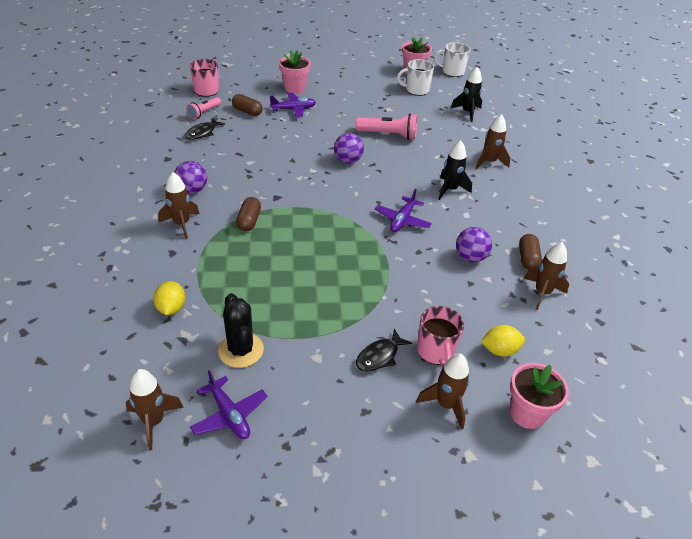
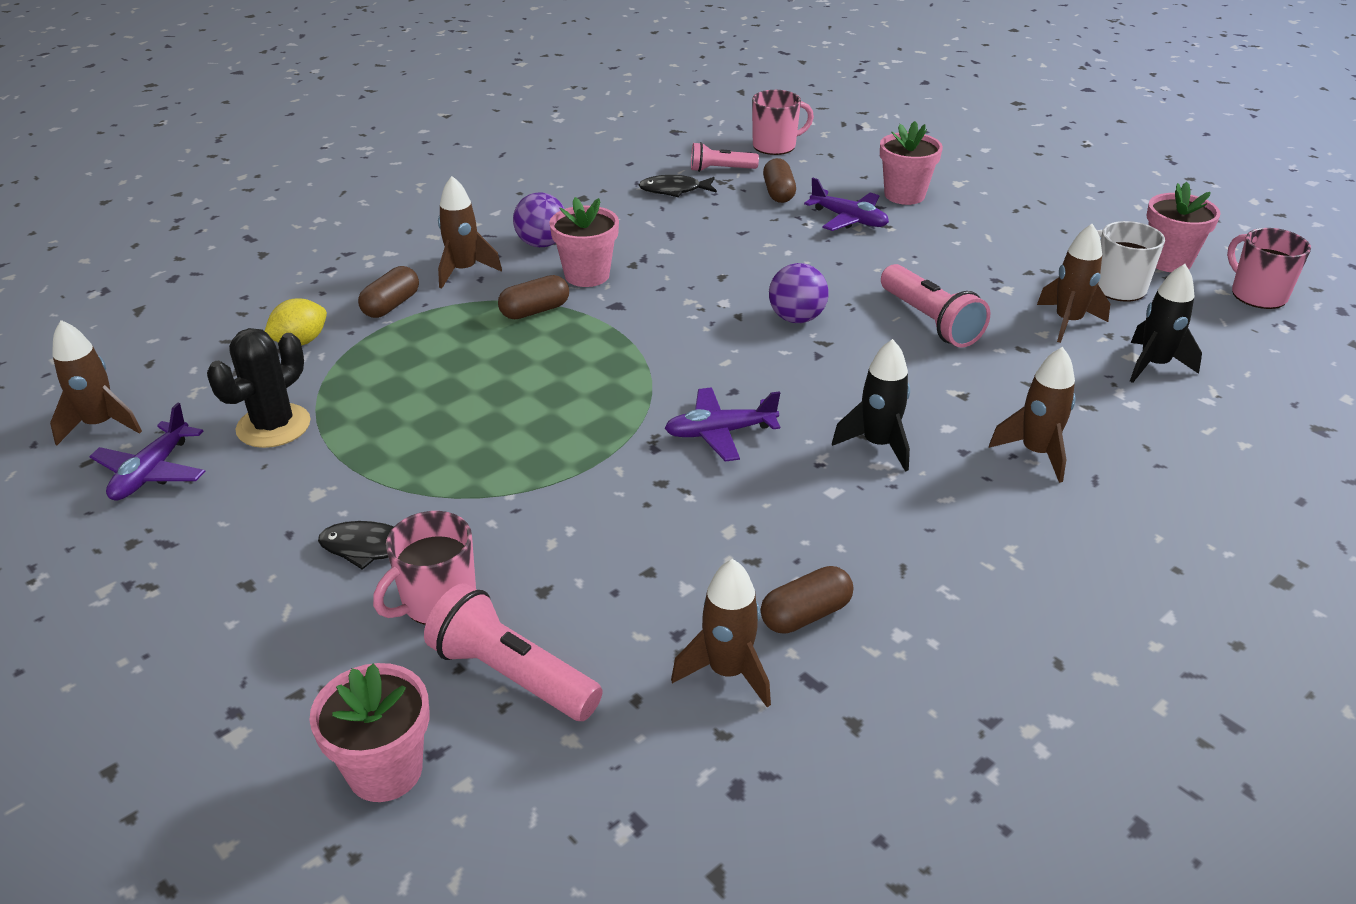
camera: 55 degrees right, 5 degrees down
brown rocket [416,354,470,430] -> brown rocket moved to [1037,224,1110,343]
white mug [434,42,470,77] -> pink mug [1227,228,1311,309]
purple ball [456,227,492,263] -> none
yellow lemon [481,325,525,357] -> pink flashlight [424,583,603,721]
none -> brown capsule [358,266,419,318]
none -> pink flower pot [549,197,619,287]

